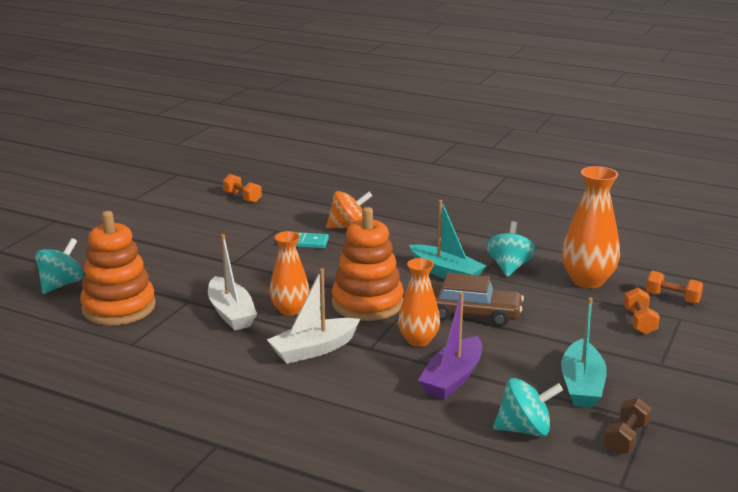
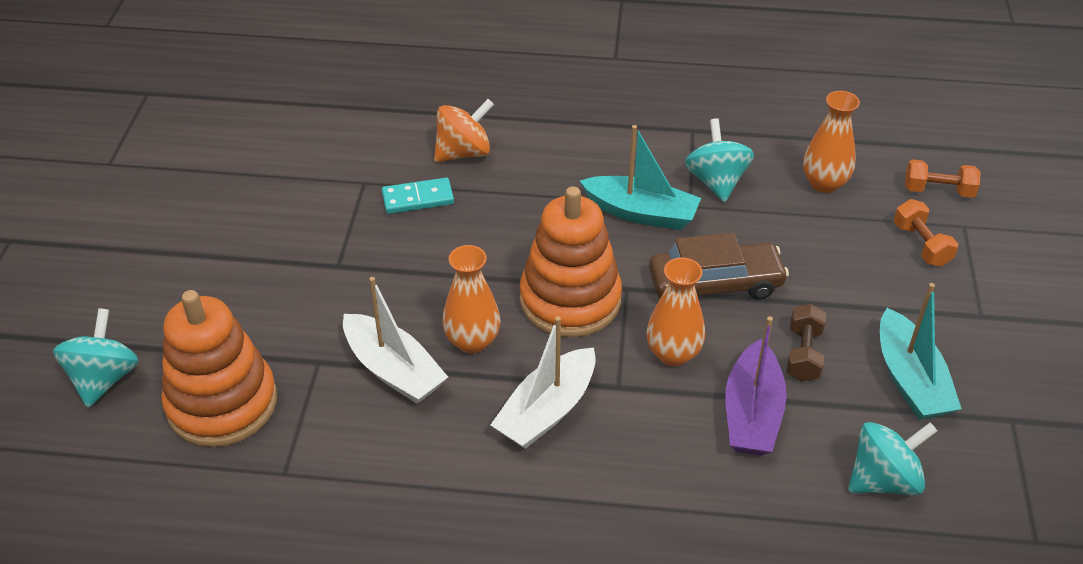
camera: 20 degrees left, 20 degrees up
orange dumbbell [223,174,262,203] -> none
orange vase [562,166,620,288] -> orange vase [803,91,860,193], size x0.67
brown dumbbell [604,398,651,454] -> brown dumbbell moved to [787,304,826,382]

